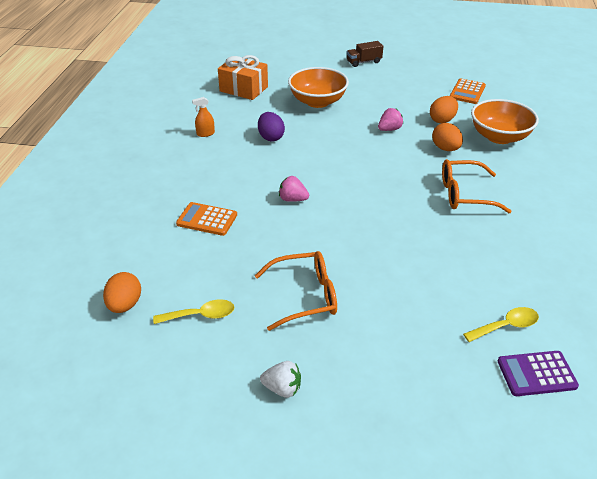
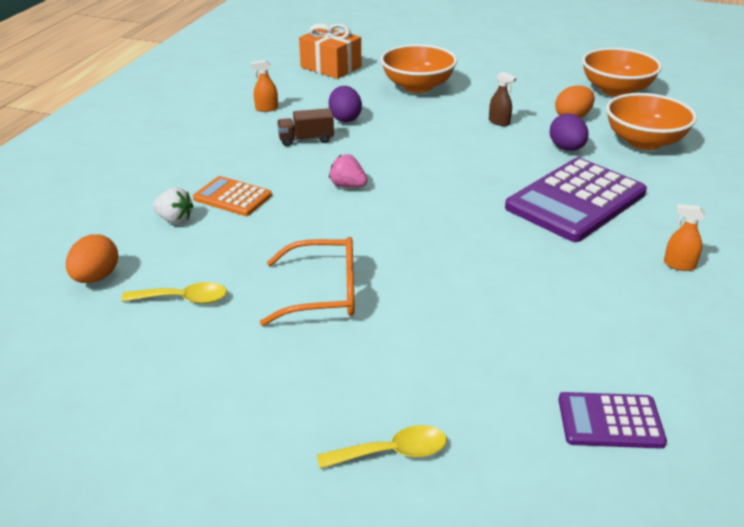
camera: 10 degrees right, 5 degrees down
white strawberry [260,361,301,398] -> white strawberry moved to [152,187,194,224]
brown truck [347,41,383,67] -> brown truck moved to [277,108,334,146]
pink strawberry [378,108,403,131] -> brown spray bottle [489,72,517,126]
orange egg [432,123,463,151] -> purple egg [550,114,589,151]
orange glasses [442,159,512,213] -> purple calculator [505,158,647,242]
orange calculator [450,78,486,104] -> orange bowl [582,48,662,97]
yellow spoon [463,307,539,342] -> yellow spoon moved to [317,425,447,469]
none -> orange spray bottle [664,204,705,271]

